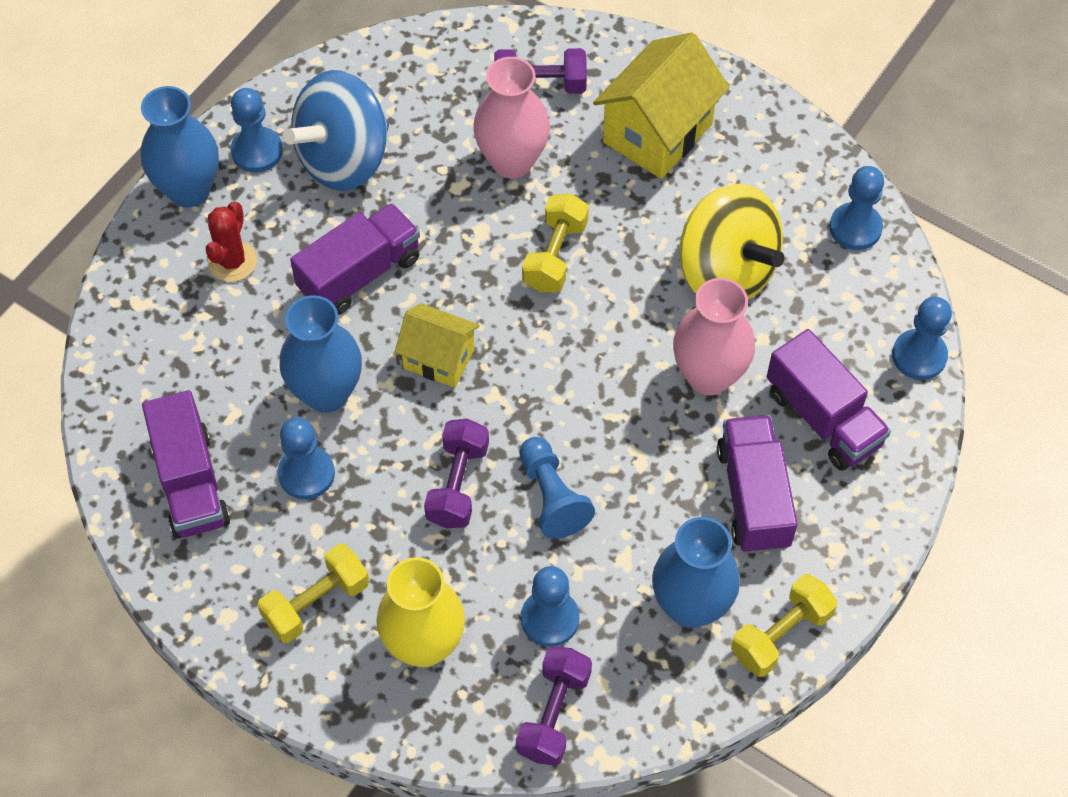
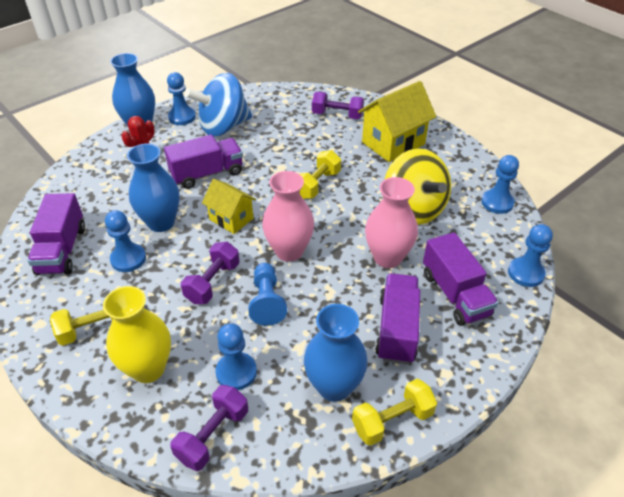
camera: 15 degrees right, 15 degrees down
pink vase [473,57,550,178] -> pink vase moved to [262,171,314,262]

